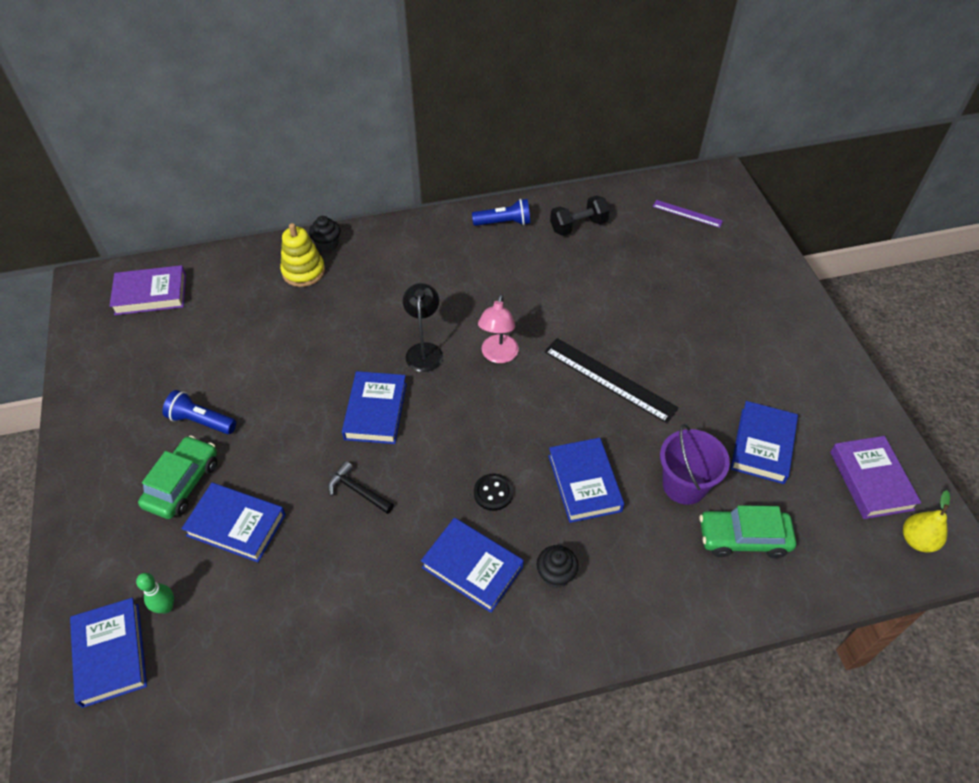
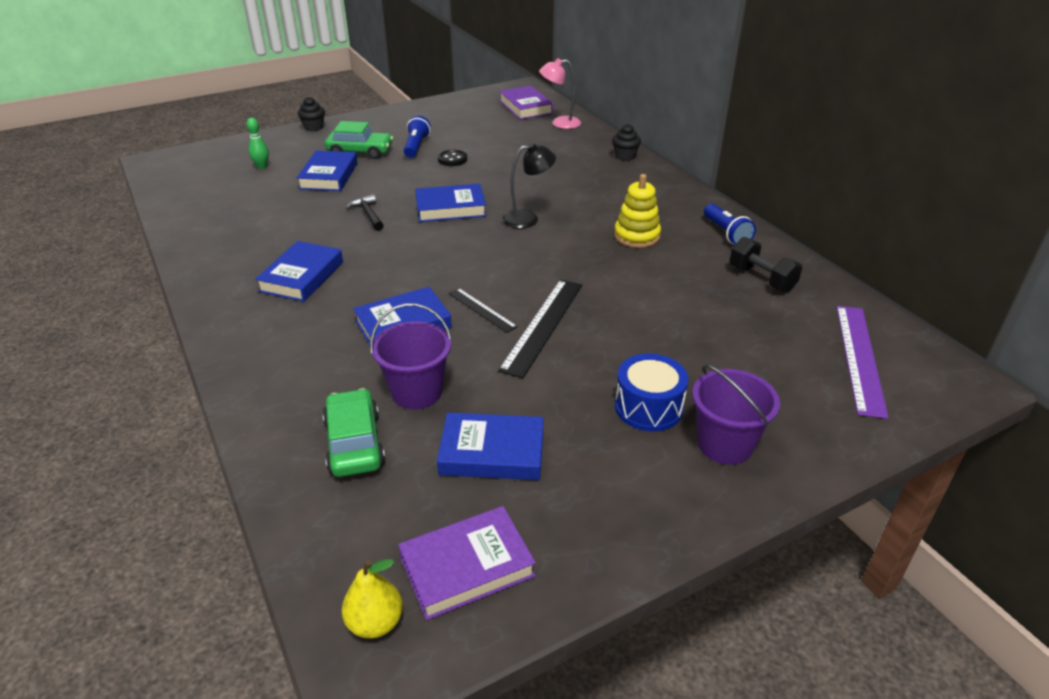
camera: 75 degrees right, 15 degrees down
blue book [70,598,147,708] -> none
yellow stacking toy [280,223,325,287] -> yellow stacking toy moved to [614,174,661,248]
black hammer [328,461,394,514] -> black hammer turned 45 degrees counterclockwise [346,194,384,231]
black button [474,473,513,511] -> black button moved to [438,150,467,166]
pink lamp [478,294,519,363] -> pink lamp moved to [539,58,581,129]
black cupcake [537,545,578,588] -> black cupcake moved to [298,97,325,131]
purple ruler [653,200,723,228] -> purple ruler [836,306,889,419], size x1.77
none -> black ruler [448,288,518,333]
none -> blue drum [615,354,688,431]
none -> purple bucket [692,364,780,465]

